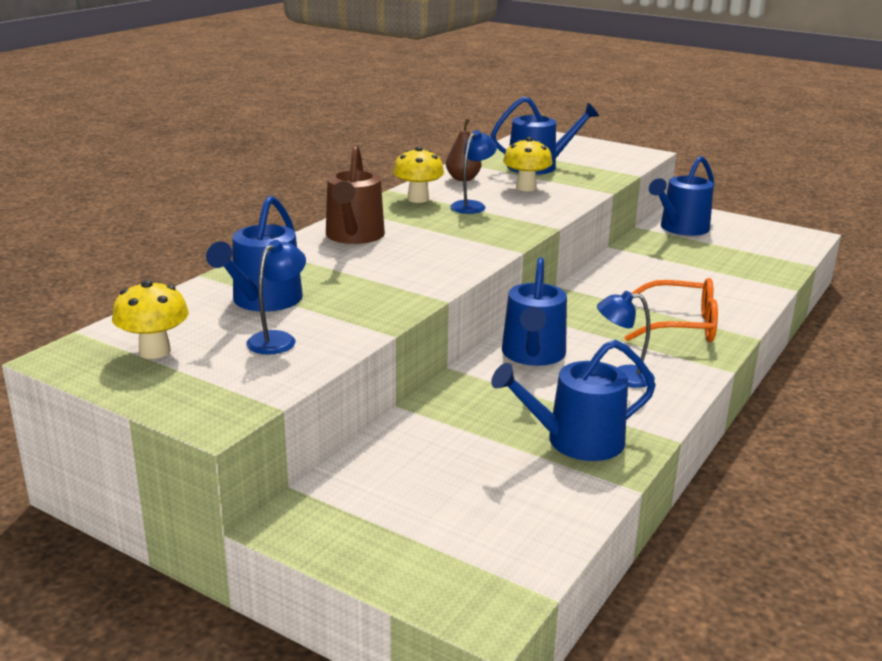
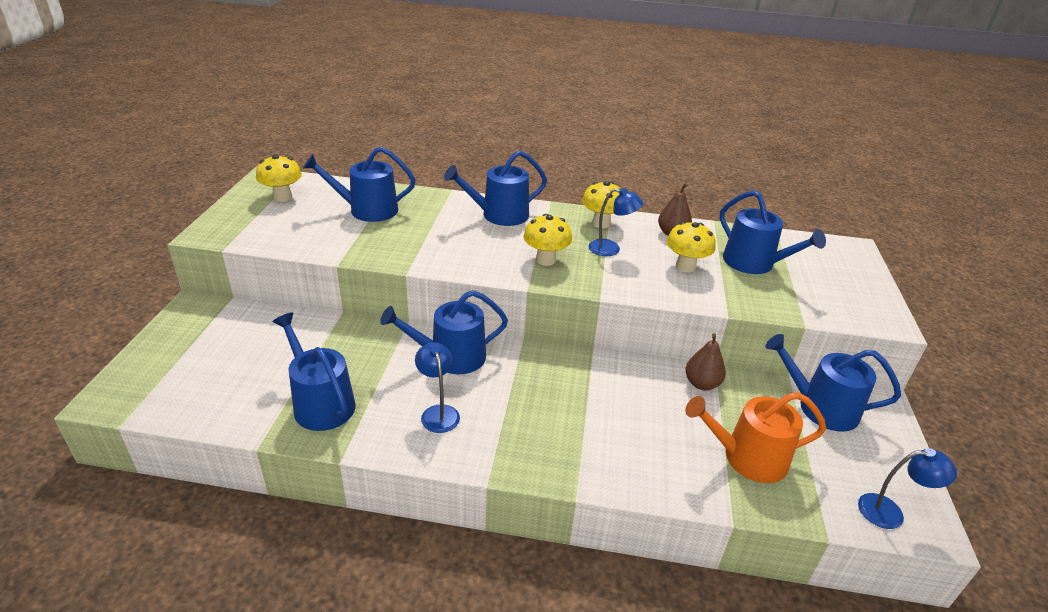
camera: 65 degrees right, 10 degrees up
blue lamp [246,240,306,355] -> blue lamp moved to [858,448,957,529]
brown watering can [326,145,385,244] -> blue watering can [444,150,547,226]
orange glasses [625,278,718,342] -> none
none -> yellow mushroom [524,214,572,266]
none -> brown pear [685,333,726,390]
none -> orange watering can [685,392,826,483]

